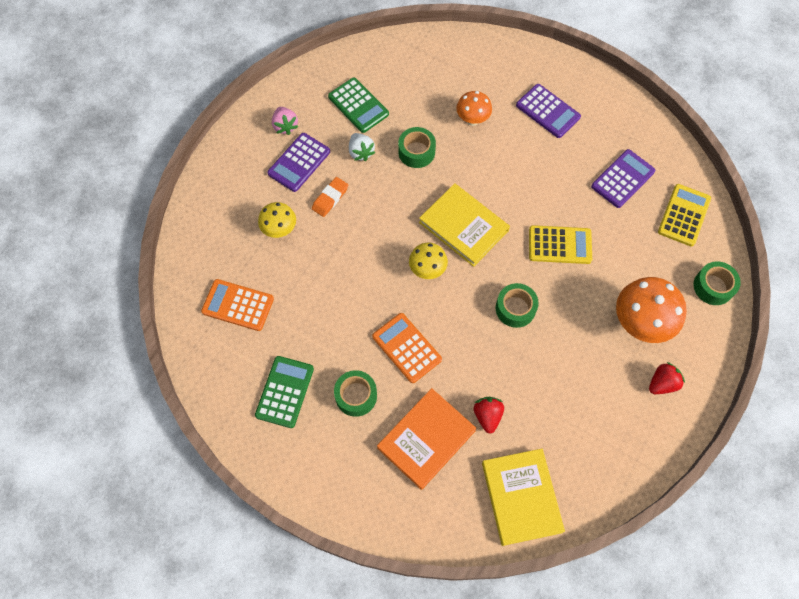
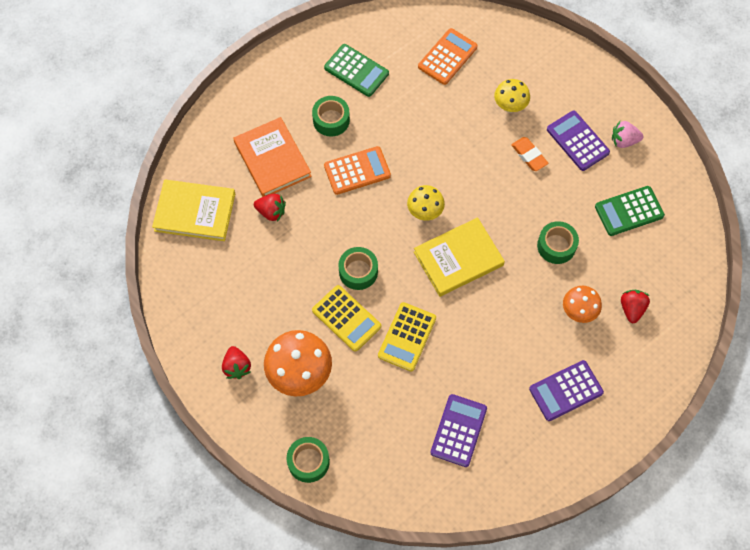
camera: 110 degrees right, 0 degrees up
white strawberry [349,133,376,161] -> none
purple calculator [591,149,655,208] -> purple calculator turned 135 degrees counterclockwise [430,394,487,467]
yellow calculator [658,184,711,246] -> yellow calculator moved to [312,285,381,352]
none -> red strawberry [621,290,650,323]

